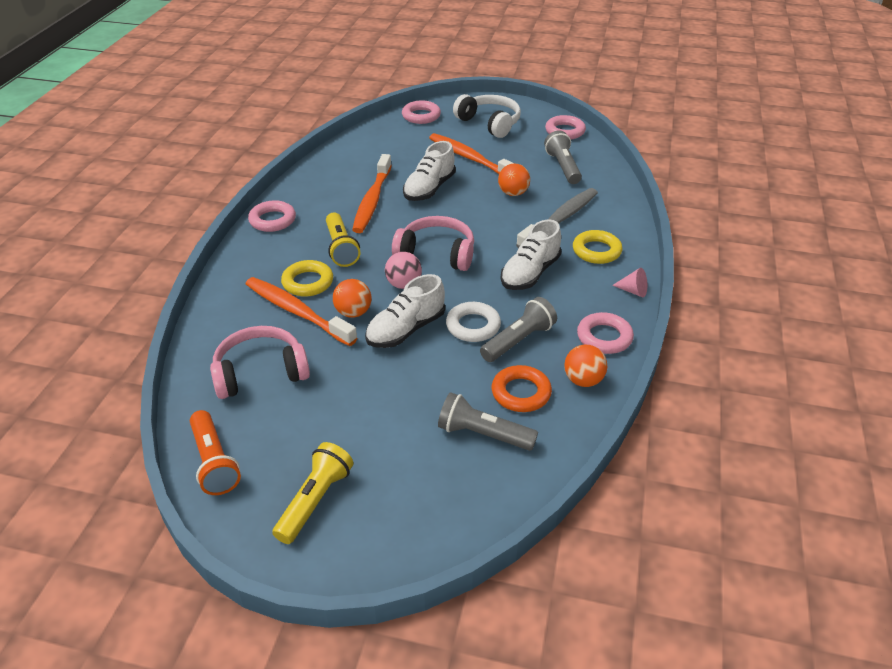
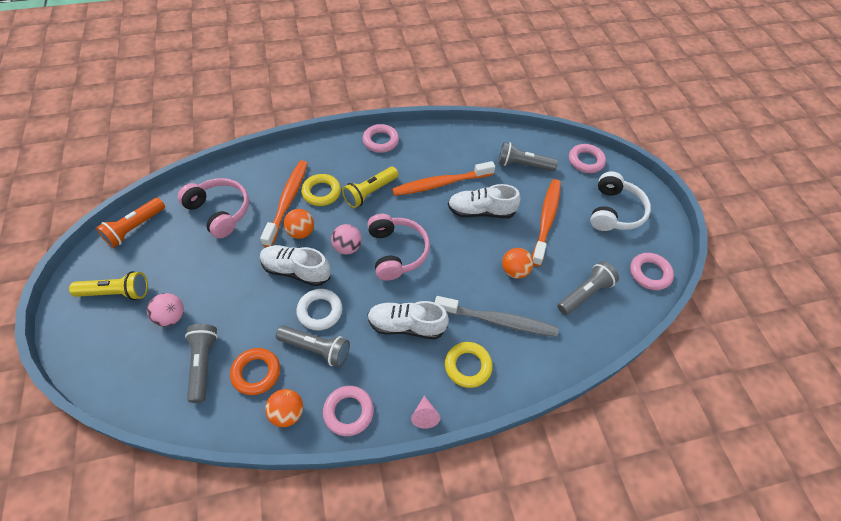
camera: 60 degrees right, 15 degrees up
none -> pink ball [147,293,184,326]
none -> grey flashlight [498,142,558,171]

